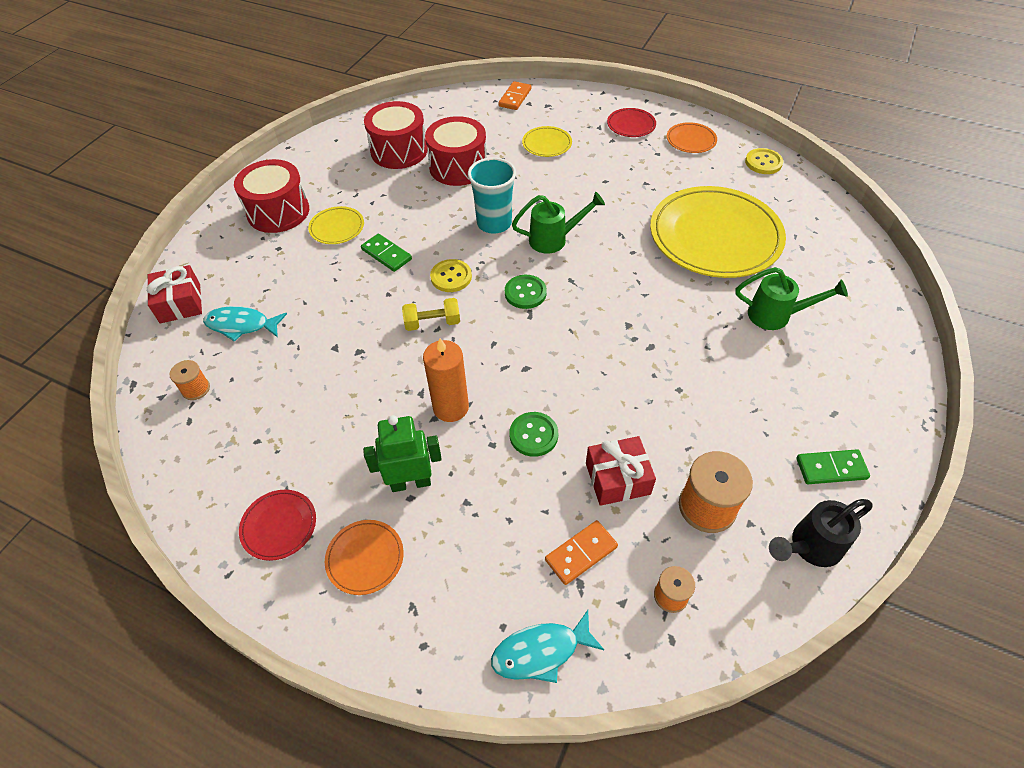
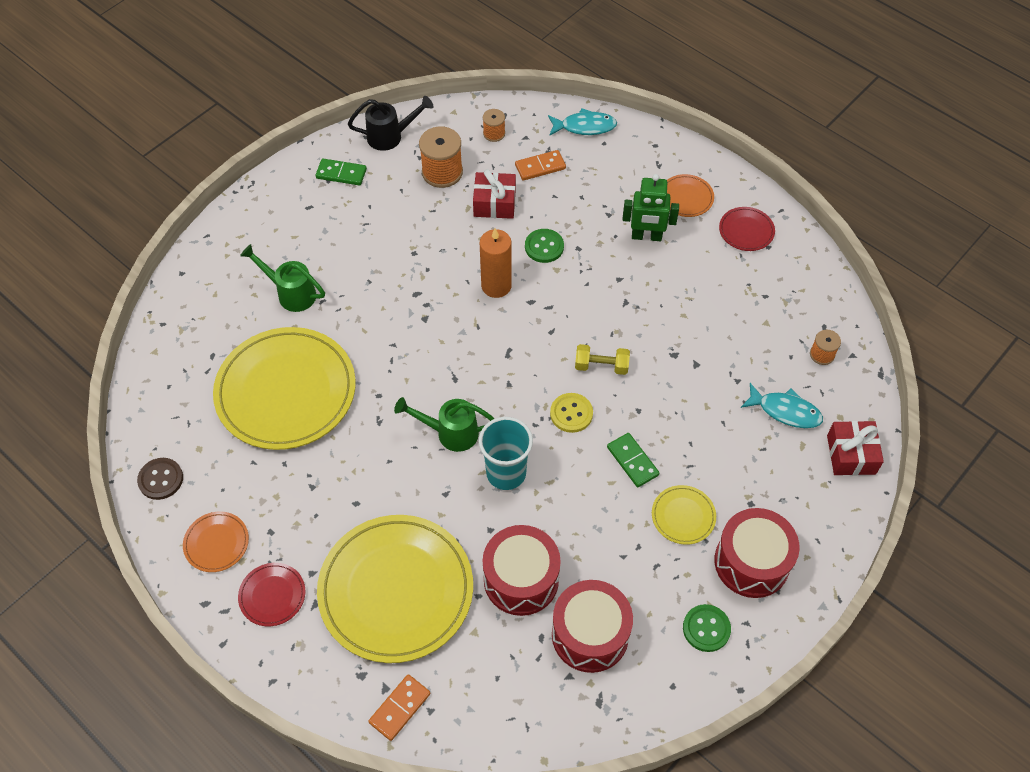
camera: 165 degrees left, 5 degrees up
orange candle [423,338,469,422] -> orange candle moved to [480,228,512,298]
green button [505,275,547,309] -> green button moved to [683,604,731,652]
yellow plate [522,126,572,157] -> yellow plate [317,515,473,663], size x2.33
yellow button [745,148,783,174] -> brown button [137,458,183,500]

